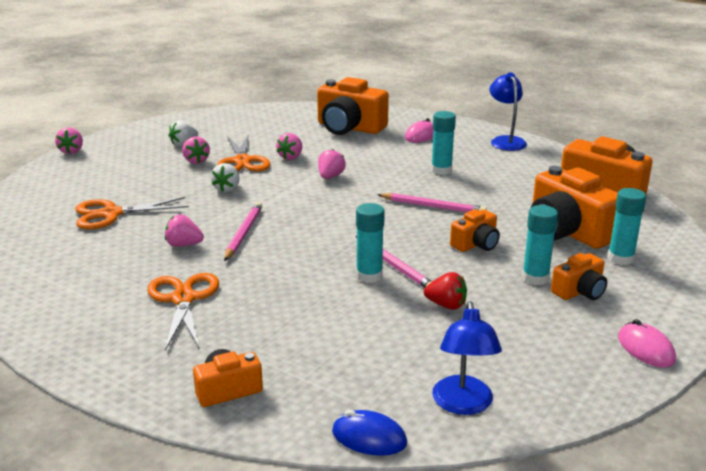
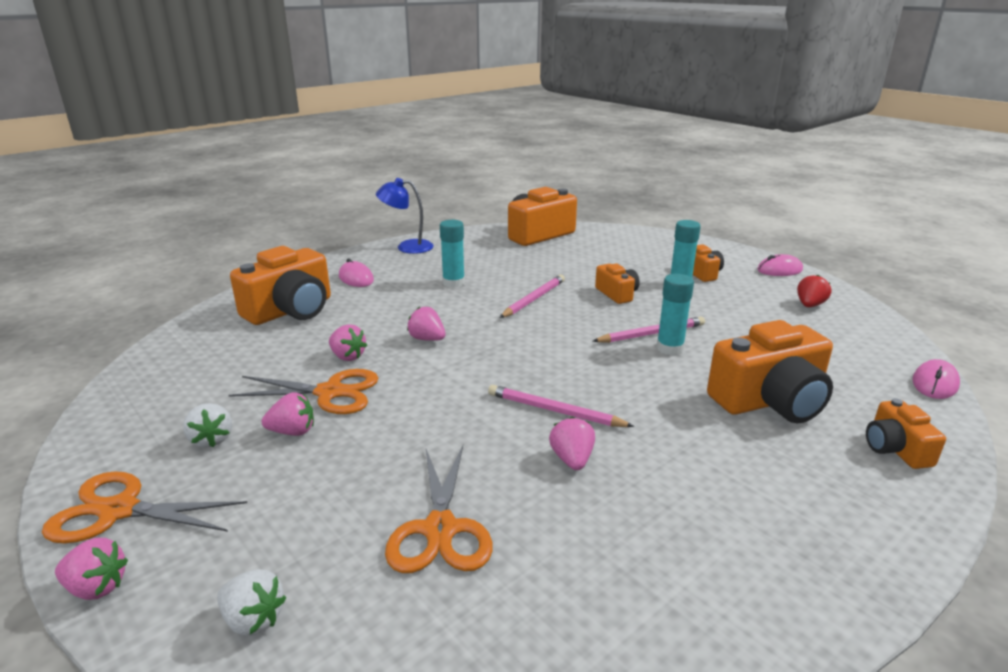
camera: 75 degrees left, 0 degrees up
orange scissors [147,273,219,351] -> orange scissors moved to [42,471,247,544]
pink strawberry [165,214,204,247] -> pink strawberry turned 150 degrees clockwise [549,417,595,470]
white strawberry [211,163,240,192] -> white strawberry moved to [217,569,286,636]
blue mouse [332,410,407,456] -> pink mouse [912,359,960,399]
red strawberry [424,272,467,310] -> red strawberry moved to [797,275,831,307]
blue lamp [432,301,502,415] -> none
orange camera [530,166,618,249] -> orange camera moved to [707,320,833,424]
turquoise glue stick [608,188,646,265] -> none

